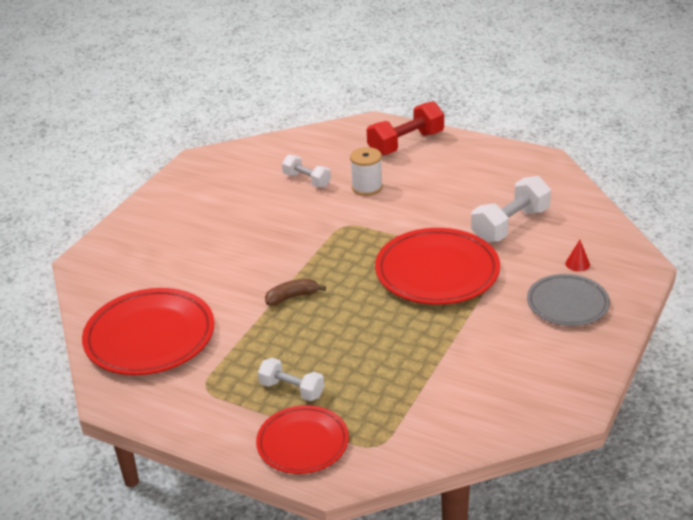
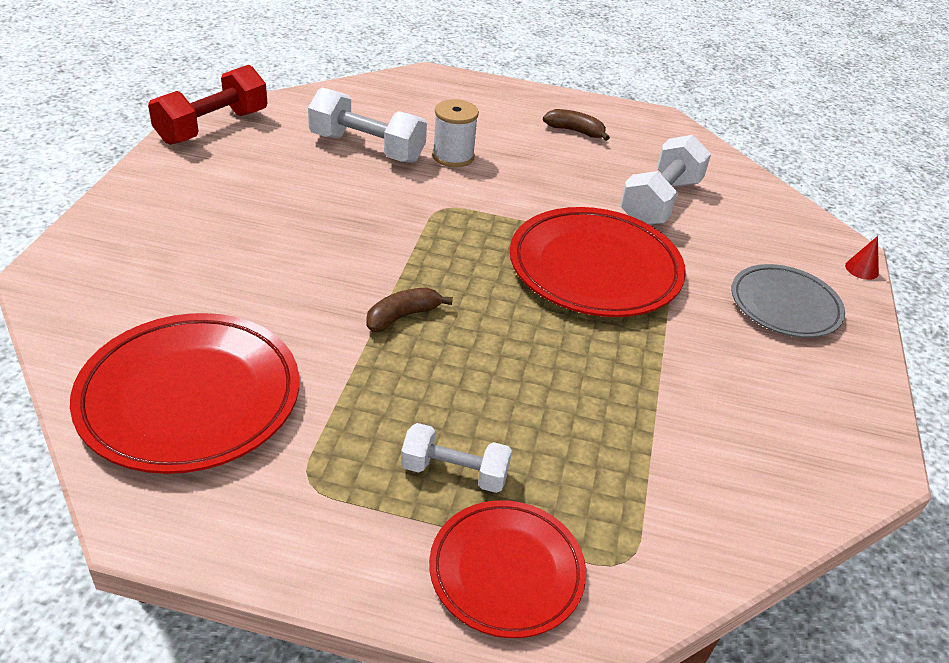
camera: 20 degrees left, 5 degrees up
white dumbbell [282,155,331,188] -> white dumbbell [308,88,427,163], size x1.63
red dumbbell [367,101,444,155] -> red dumbbell moved to [148,65,267,145]
red cone [565,240,590,272] -> red cone moved to [845,236,879,280]
none -> brown banana [543,109,610,141]

